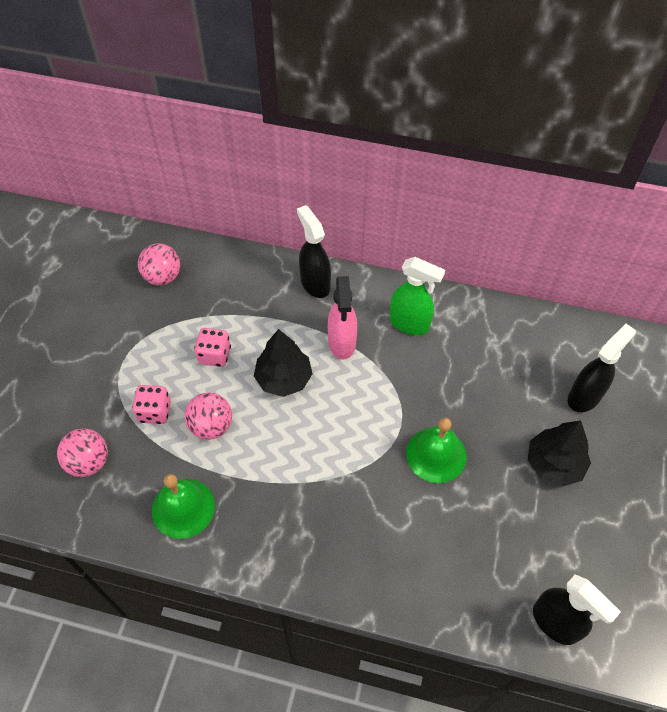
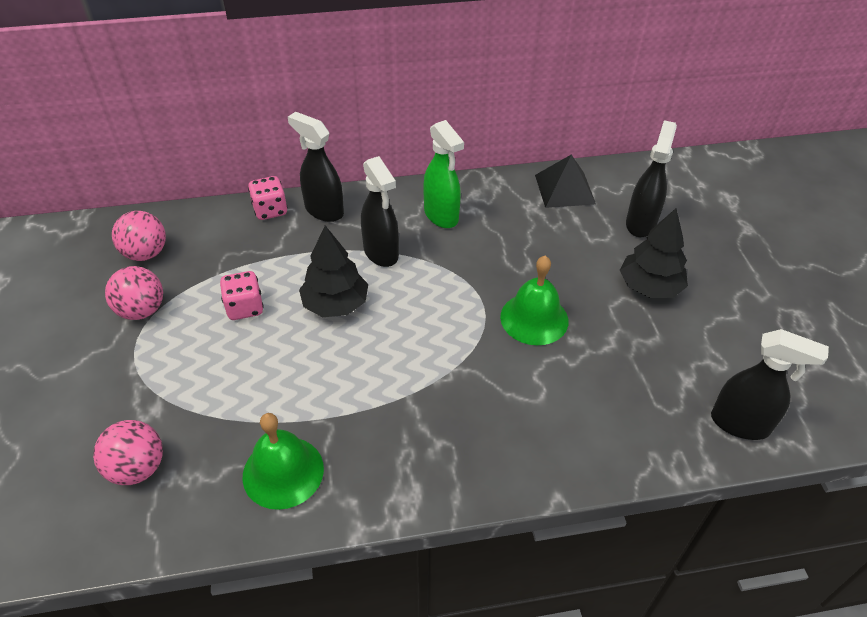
camera: 25 degrees left, 10 degrees down
pink dice [132,385,171,424] -> pink dice moved to [248,176,288,220]
pink ball [185,392,232,440] -> pink ball moved to [105,266,163,320]
pink spray bottle [328,276,357,360] -> black spray bottle [361,156,399,267]
green spray bottle [390,257,445,335] -> green spray bottle turned 60 degrees clockwise [423,120,464,228]
none -> black pyramid [535,155,596,208]

